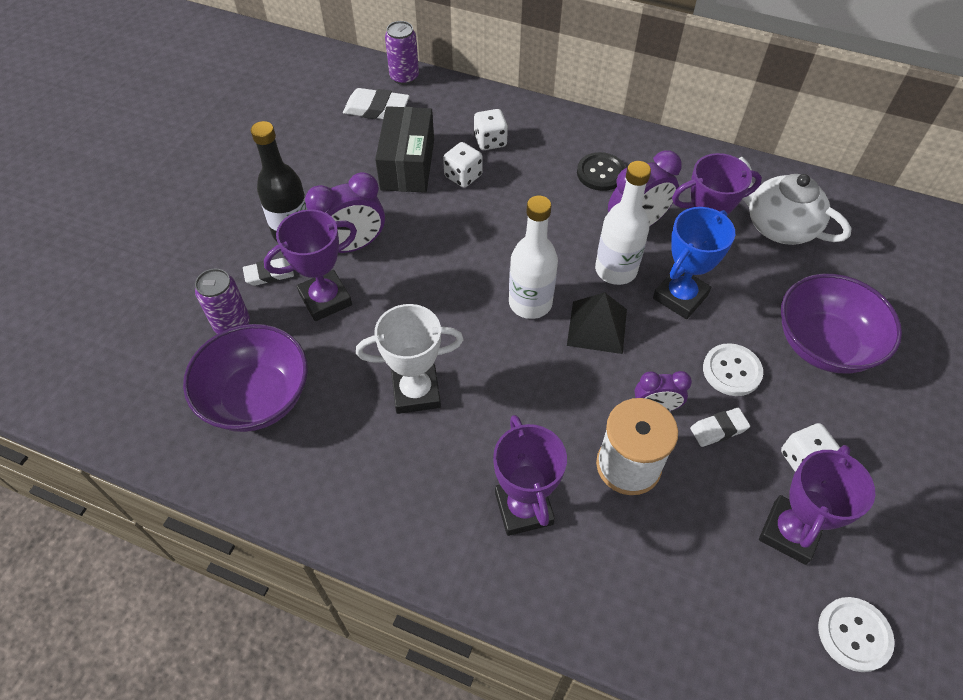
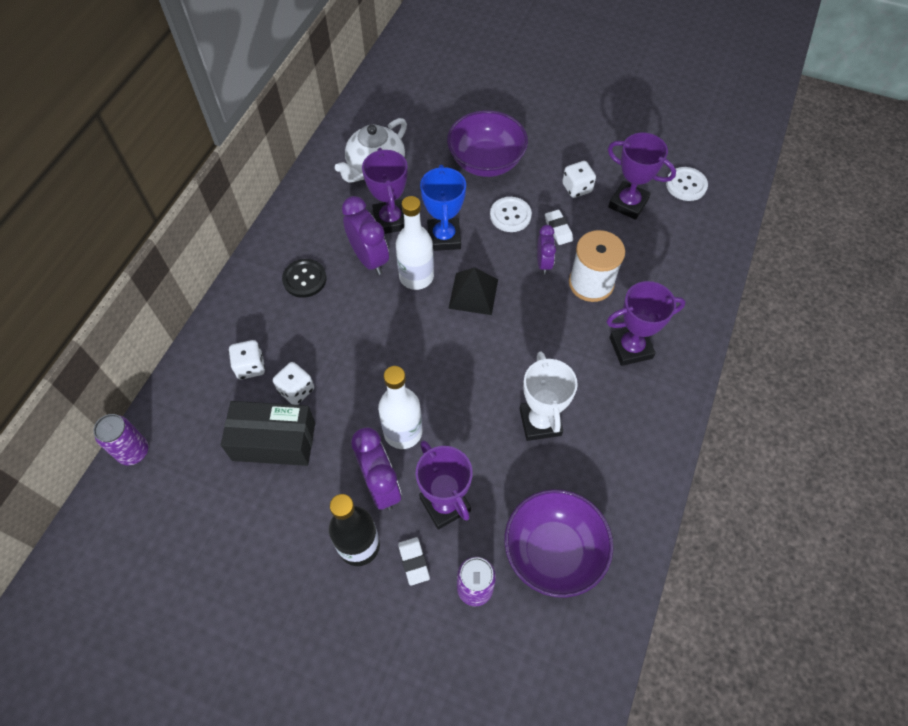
camera: 90 degrees left, 5 degrees up
white eraser [343,88,410,119] -> none
white bottle [509,196,558,319] -> white bottle moved to [378,366,422,449]
blue trophy [653,207,735,319] -> blue trophy turned 45 degrees clockwise [420,165,466,251]

